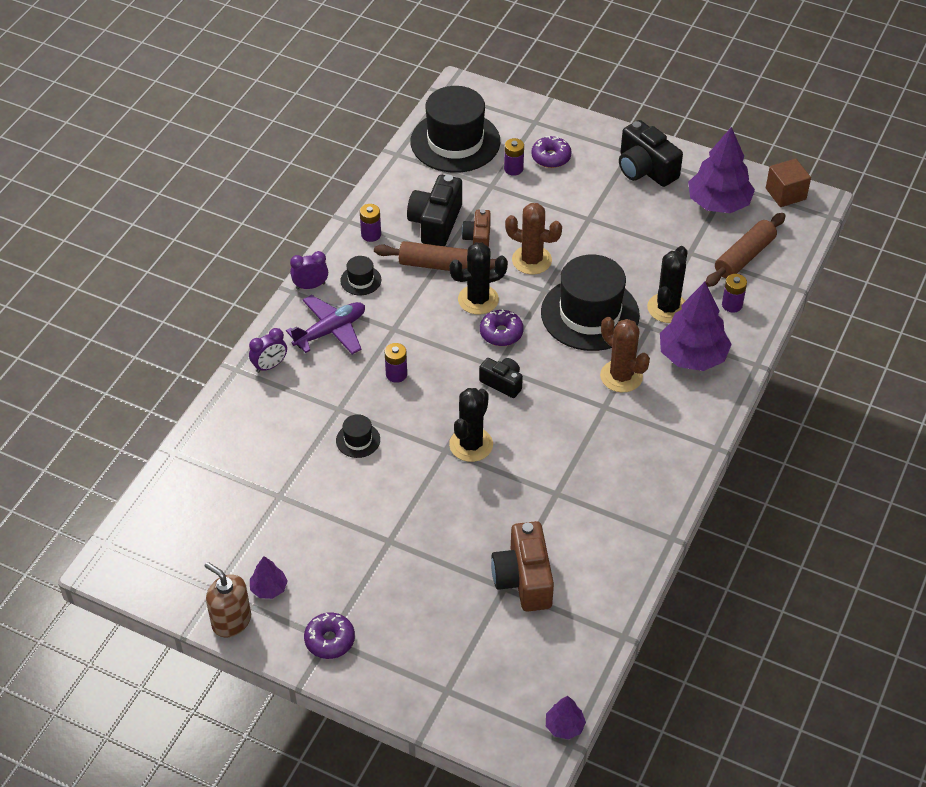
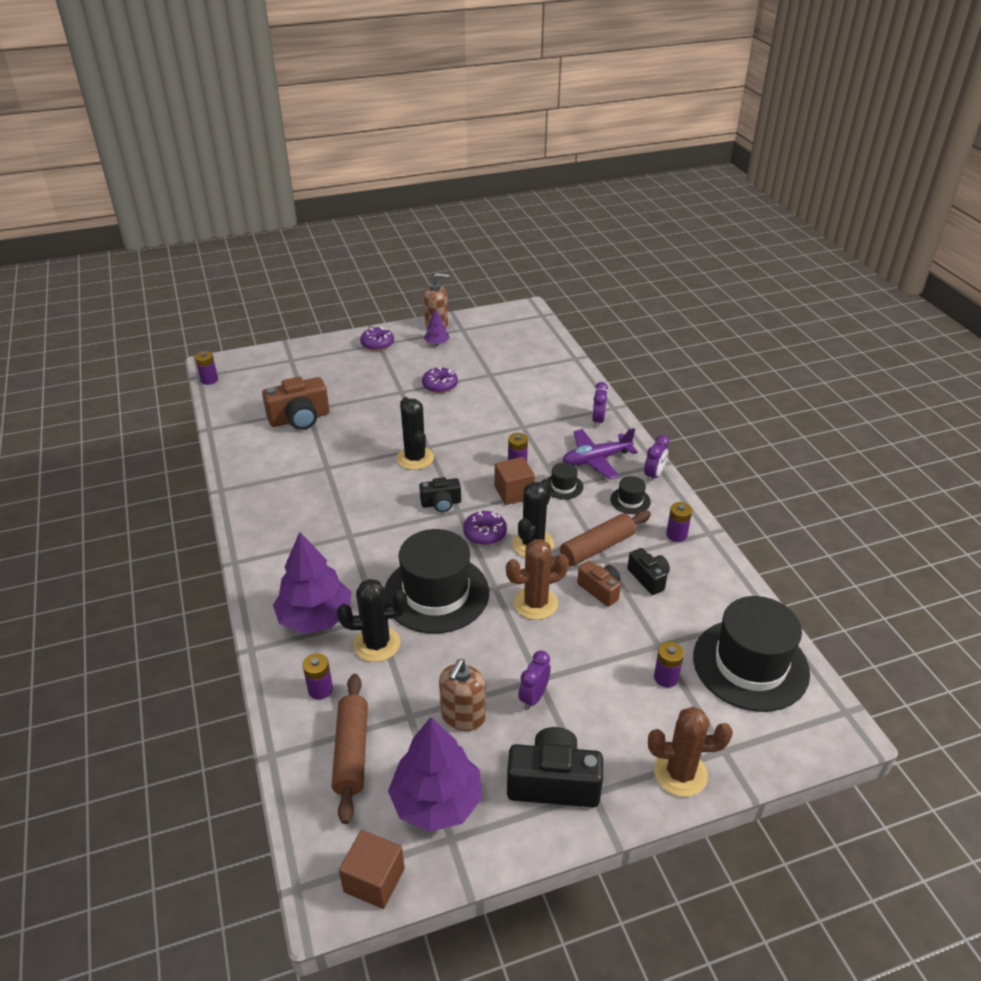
camera: 135 degrees right, 10 degrees down
purple plane [286,295,365,354] -> purple plane turned 60 degrees clockwise [563,428,638,479]
black hat [336,414,380,458] -> black hat moved to [547,462,583,500]
black camera [407,175,462,246] -> black camera [627,548,670,595], size x0.59
brown camera [491,521,554,612] -> brown camera turned 120 degrees clockwise [262,377,330,430]
purple donut [531,136,572,168] -> purple donut moved to [422,367,458,393]
purple tree [546,696,586,740] -> purple battery [195,351,218,385]
brown cactus [600,317,650,392] -> brown cactus moved to [648,707,733,797]
black cactus [647,246,687,323] -> black cactus turned 75 degrees counterclockwise [337,579,407,662]
none -> brown soap dispenser [439,659,486,731]
none -> brown cube [495,457,535,505]
none -> purple clock [519,650,551,710]

